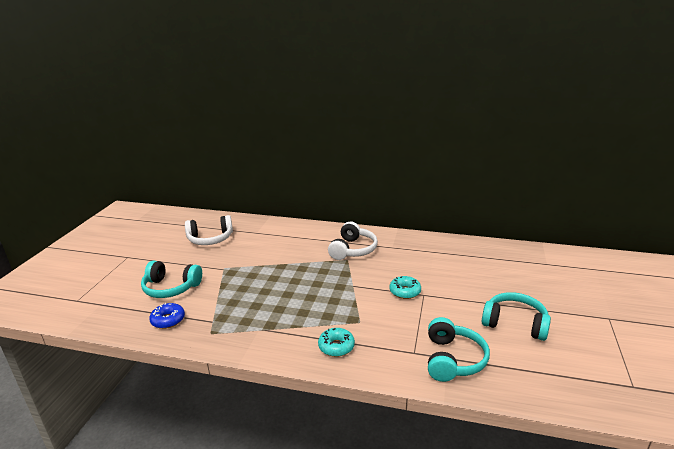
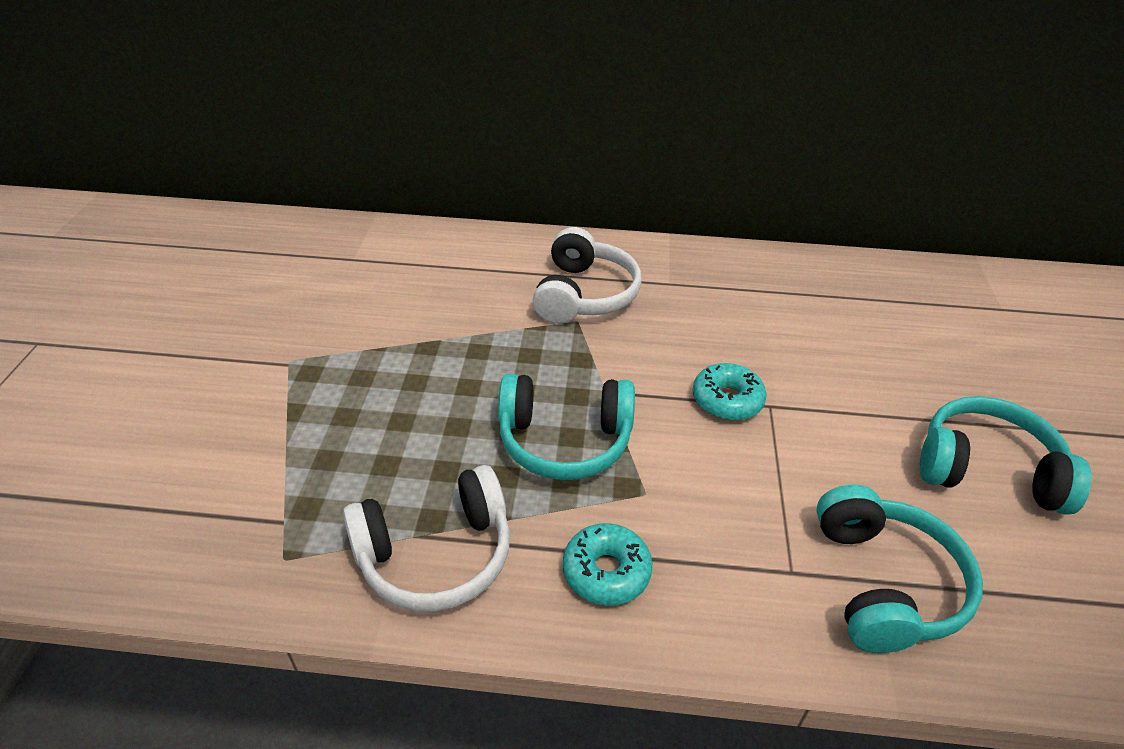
camera: 10 degrees left, 15 degrees up
turquoise headphones [141,261,202,298] -> turquoise headphones moved to [498,374,635,480]
blue donut [149,303,185,329] -> none
white headphones [185,215,233,245] -> white headphones moved to [343,465,510,611]

